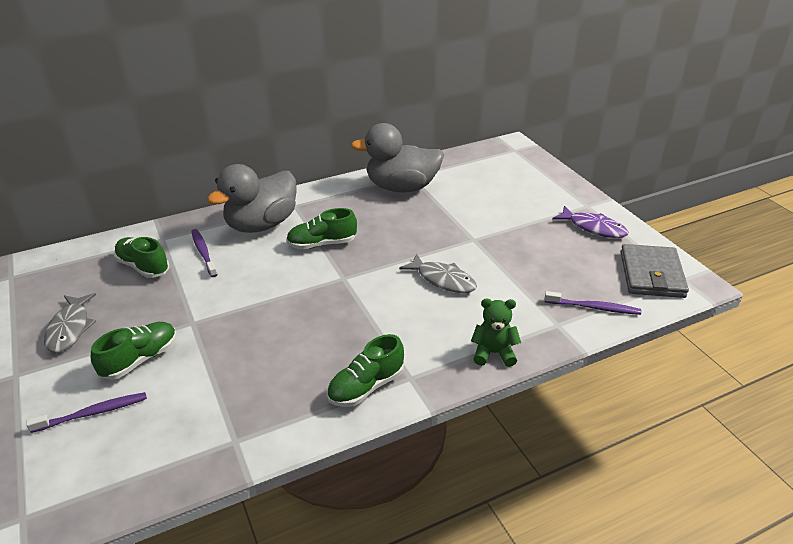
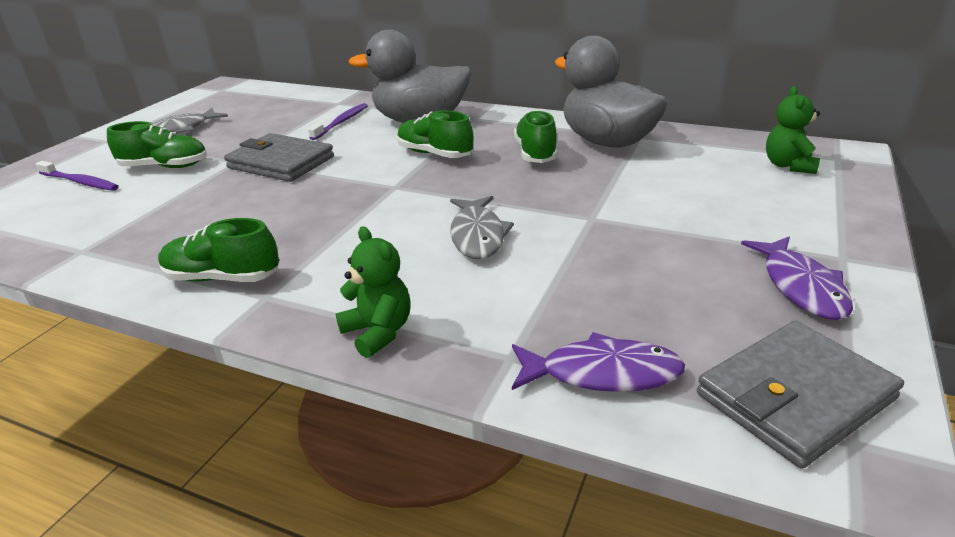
camera: 50 degrees right, 5 degrees down
green shoe [114,237,169,278] -> green shoe moved to [514,110,558,163]
purple toothbrush [545,291,641,315] -> purple fish [512,332,685,392]
none -> grey wallet [224,133,334,182]
none -> green teddy bear [766,86,820,174]

